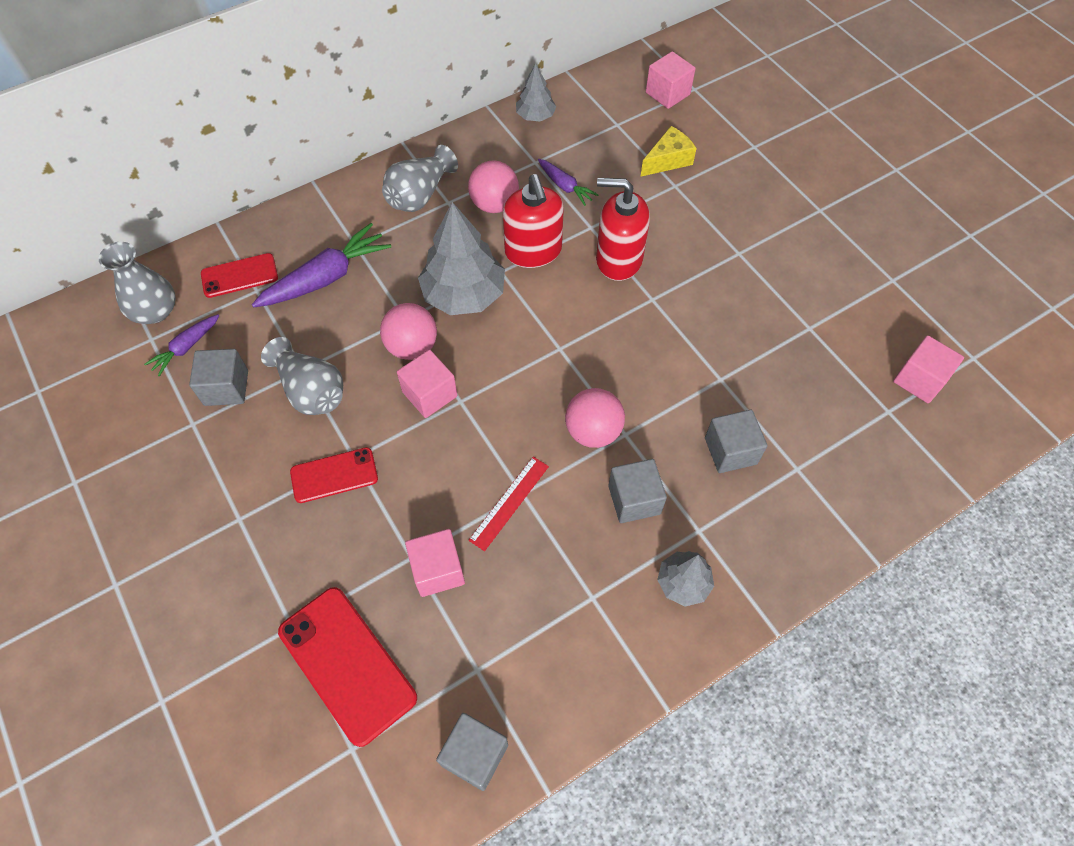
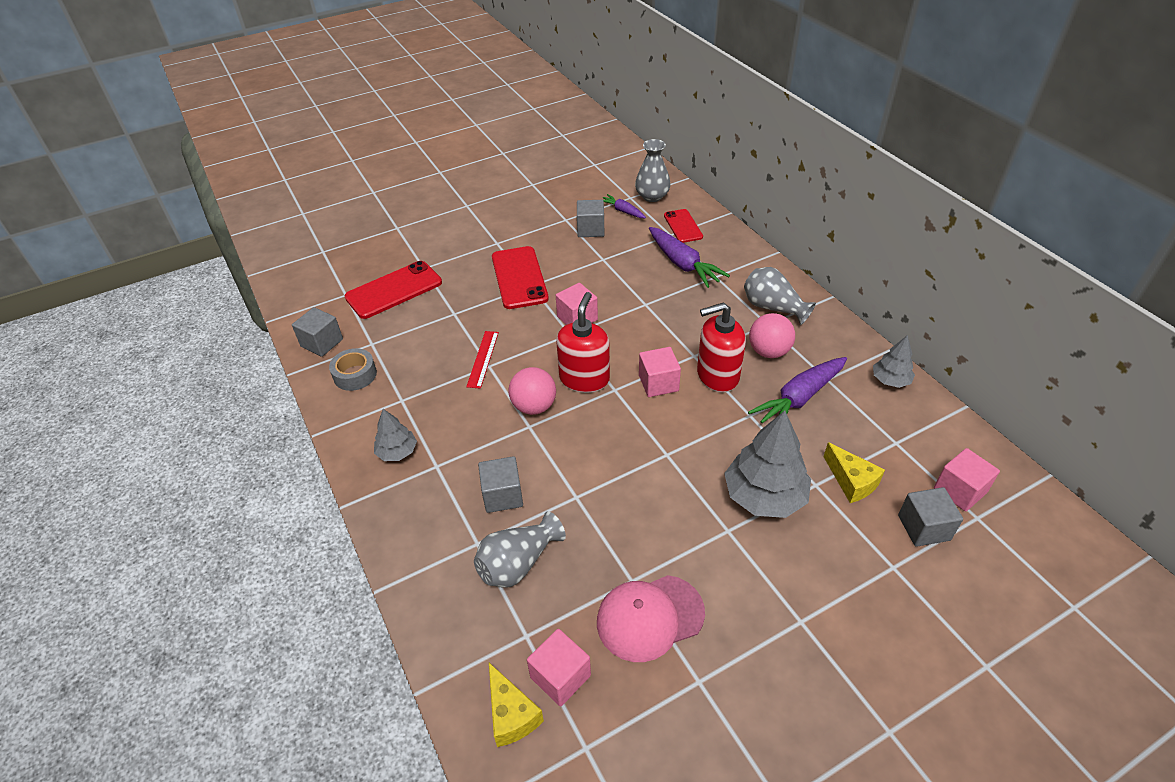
camera: 95 degrees right, 15 degrees down
grey vase [261,337,343,415] -> grey vase moved to [474,511,566,587]
red phone [290,447,378,503] -> red phone [492,246,549,309], size x1.63
pink ball [380,303,437,360] -> none
pink cube [405,529,465,597] -> pink cube moved to [639,347,681,397]
grey tree [418,202,505,315] -> grey tree moved to [724,411,811,518]
red ruler [468,457,549,551] -> red ruler turned 60 degrees clockwise [466,331,499,389]
purple carrot [538,159,599,206] -> purple carrot [748,357,847,423], size x1.80
red soap dispenser [596,178,650,281] -> red soap dispenser moved to [556,292,610,393]
grey cube [608,459,667,523] -> grey cube moved to [898,487,963,547]
none -> grey tape [329,348,377,391]
none -> yellow cheese [489,663,544,747]
none -> pink cap [597,575,705,662]

